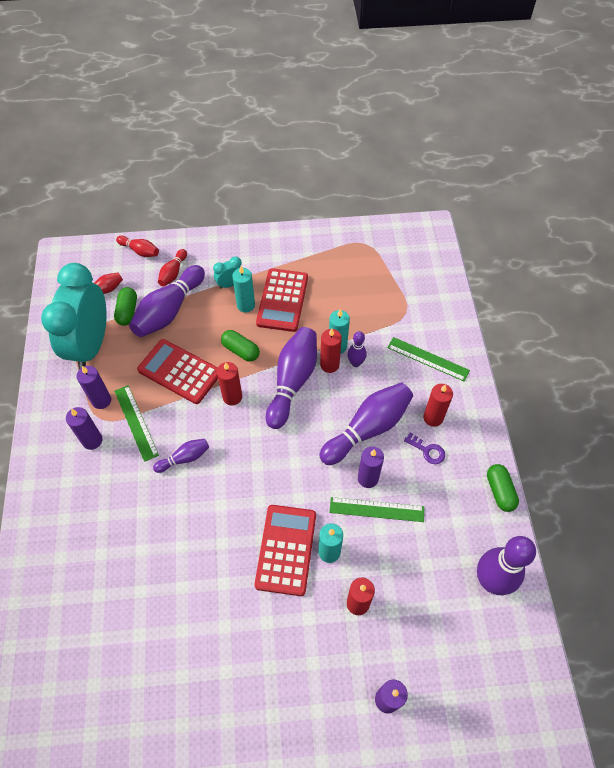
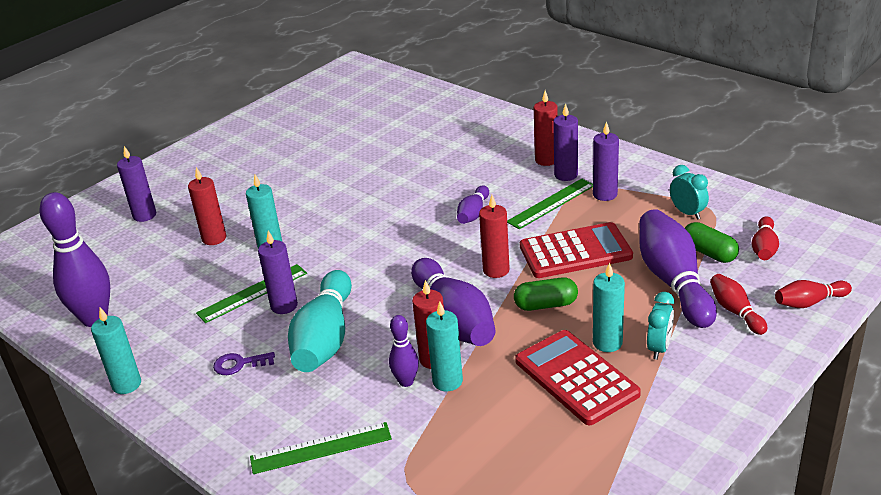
camera: 140 degrees right, 25 degrees down
turquoise clock [41,263,107,369] -> turquoise clock [670,165,709,220], size x0.40
green ruler [114,385,159,462] -> green ruler turned 60 degrees counterclockwise [507,179,593,229]
red calculator [255,505,316,596] -> none
purple bowling pin [319,382,413,465] -> turquoise bowling pin [288,270,352,372]
red candle [423,384,453,427] -> red candle moved to [534,90,558,166]
green capsule [487,464,519,512] -> turquoise candle [91,307,141,394]

